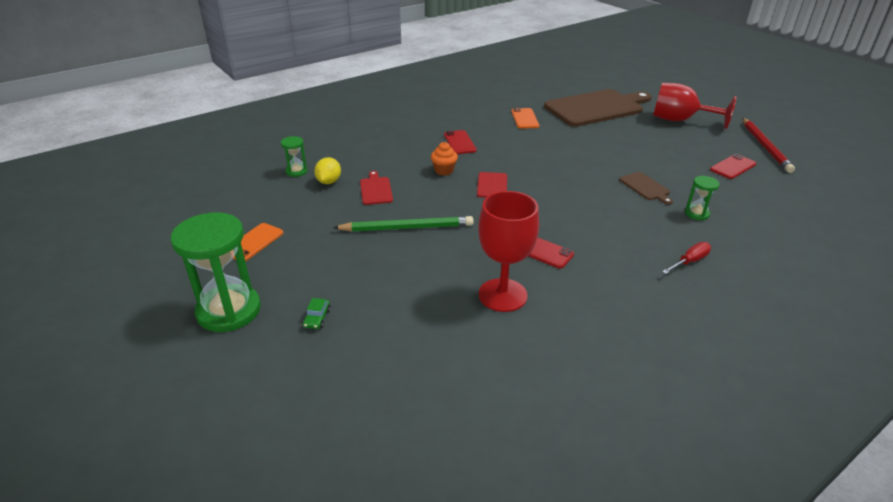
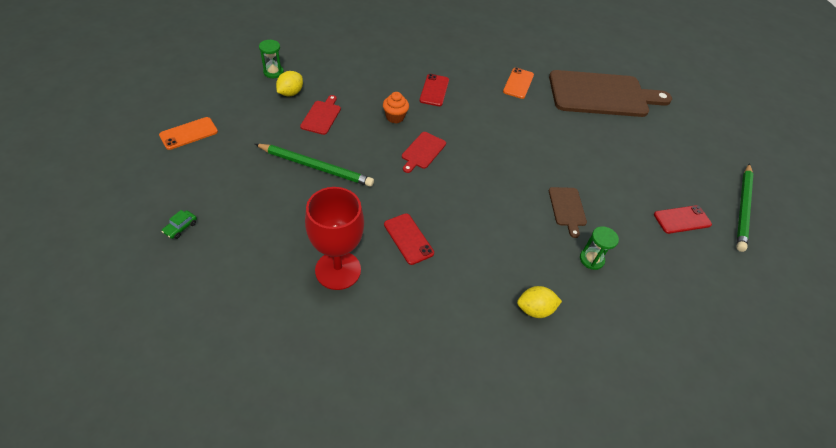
camera: 20 degrees right, 15 degrees up
green hourglass [171,212,261,332] -> none
red goblet [653,83,736,129] -> none
red screwdriver [662,242,711,274] -> yellow lemon [517,286,562,318]
red pencil [743,118,795,173] -> green pencil [736,164,753,252]

